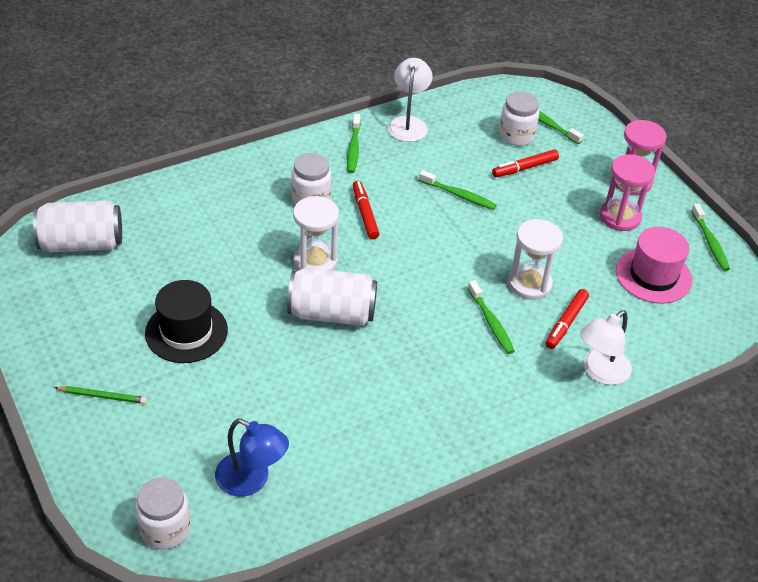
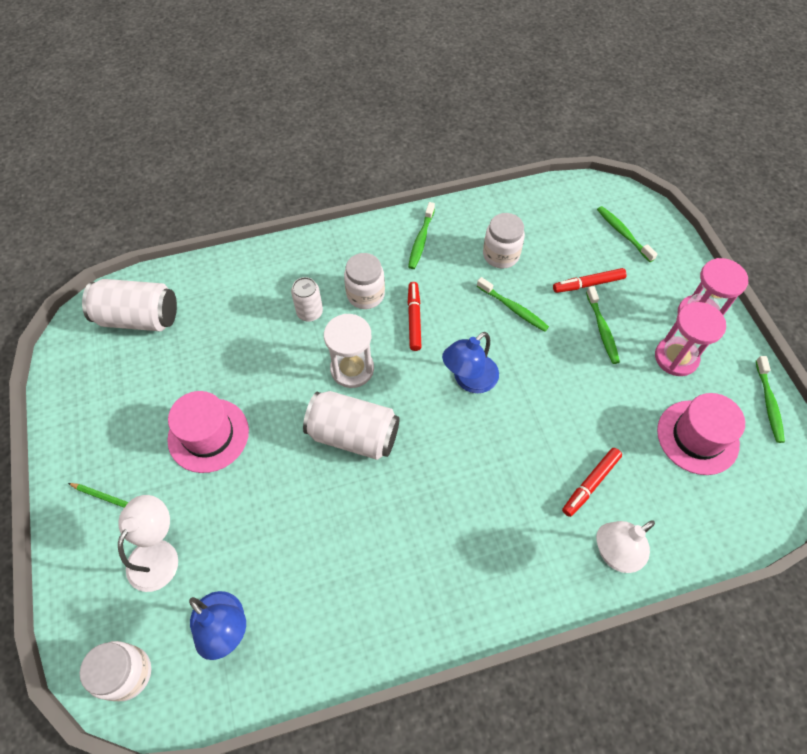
camera: 15 degrees right, 15 degrees up
black hat [145,280,228,363] -> pink hat [167,391,249,473]
white lamp [388,58,432,142] -> white lamp moved to [118,495,178,592]
green toothbrush [468,280,515,354] -> green toothbrush moved to [586,286,620,364]
white jar [499,92,539,146] -> white jar moved to [483,213,525,268]
white hourglass [508,219,563,300] -> none
none -> white can [291,277,323,322]
none -> blue lamp [442,332,499,393]

